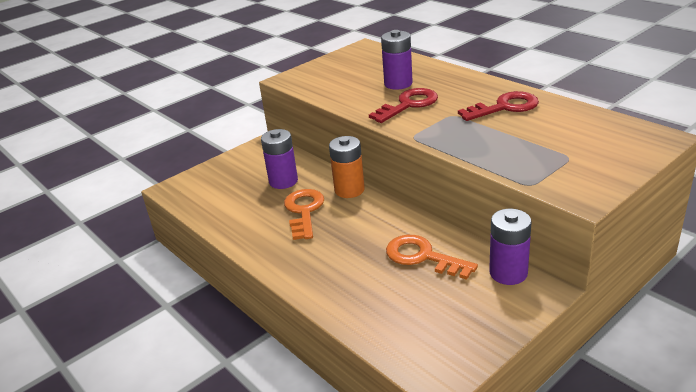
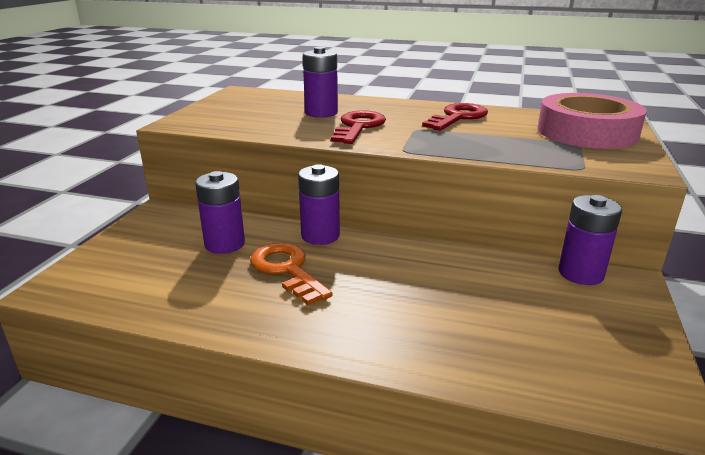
camera: 35 degrees left, 5 degrees down
orange battery [329,136,365,198] -> purple battery [298,164,340,245]
orange key [386,235,478,280] -> none
none -> pink tape [537,93,647,149]

